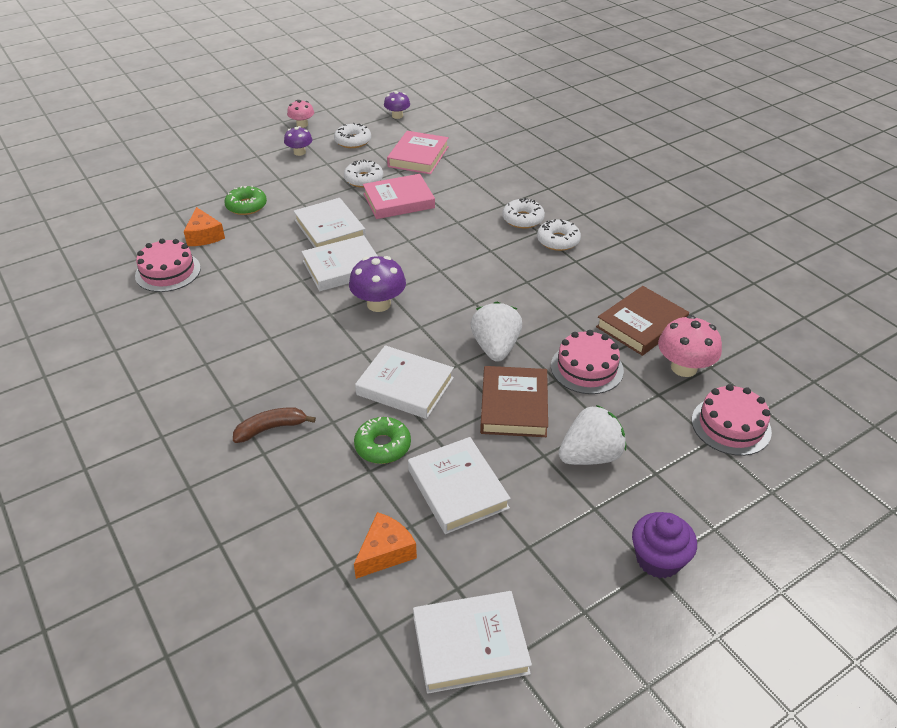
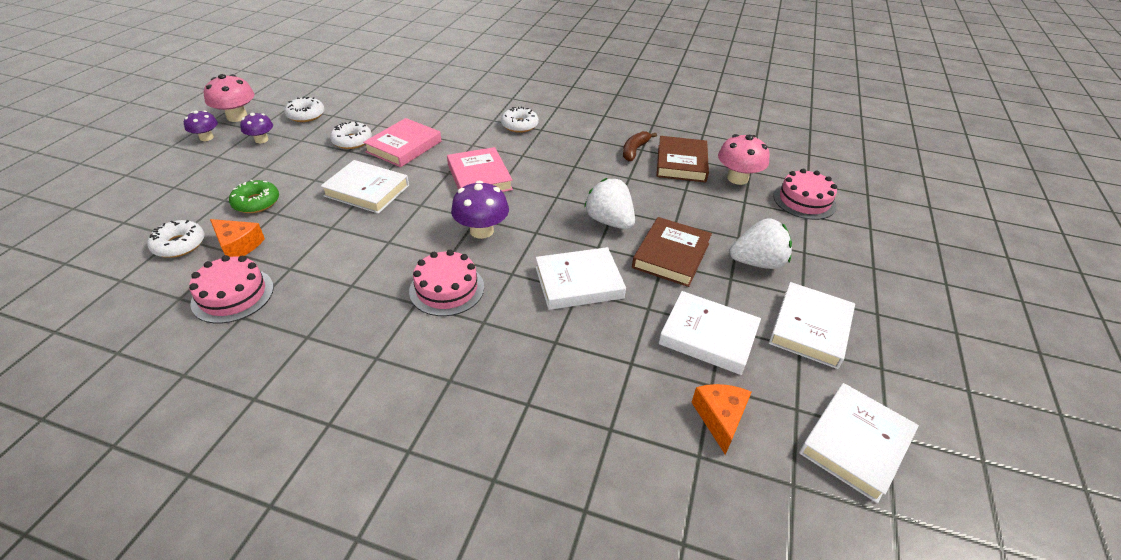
camera: 40 degrees left, 0 degrees up
brown banana [233,408,316,443] -> brown banana moved to [623,131,657,161]
pink mushroom [287,100,314,128] -> pink mushroom [204,74,255,122], size x1.59
white book [301,235,378,291] -> white book moved to [769,282,855,369]
green donut [354,417,411,464] -> none
purple mushroom [384,91,410,119] -> purple mushroom moved to [184,110,218,141]
pink book [387,131,449,174] -> pink book moved to [447,147,513,192]
brown book [480,366,548,437] -> brown book turned 60 degrees clockwise [632,217,712,287]
white donut [537,219,581,251] -> white donut moved to [147,220,204,258]
pink cake [551,330,624,394] -> pink cake moved to [409,250,484,316]
white strawberry [559,405,626,465] -> white strawberry turned 60 degrees clockwise [729,218,792,269]
purple cupcake [632,512,697,579] -> none

